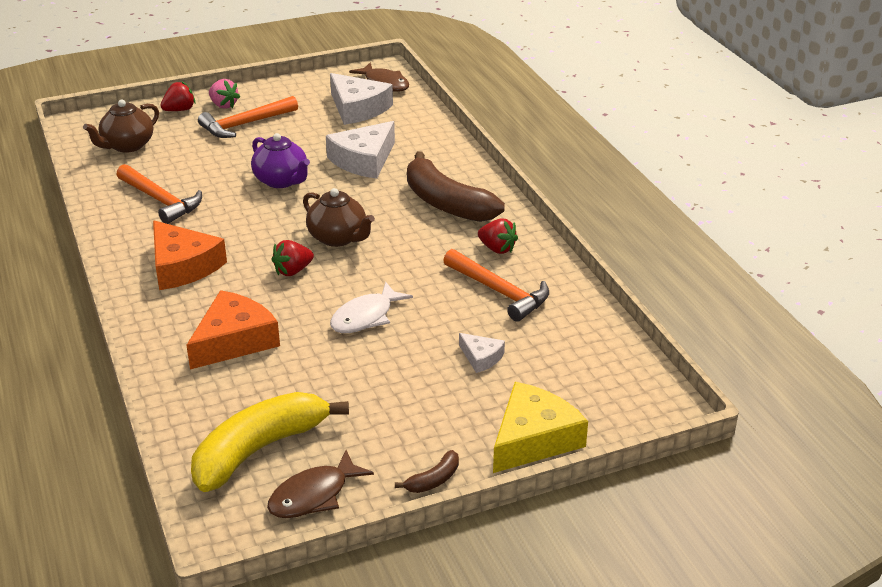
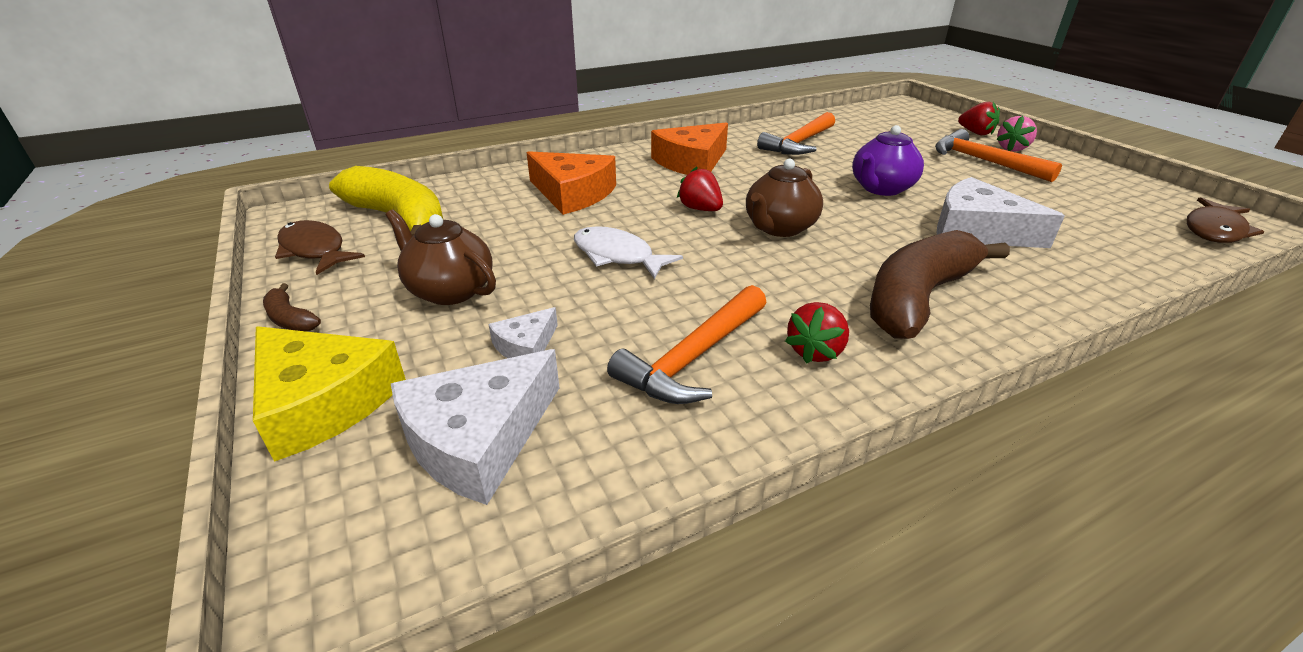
camera: 85 degrees right, 0 degrees up
brown teapot [83,99,159,153] -> brown teapot moved to [385,210,496,305]
white cheese [330,73,393,125] -> white cheese moved to [391,349,559,505]

